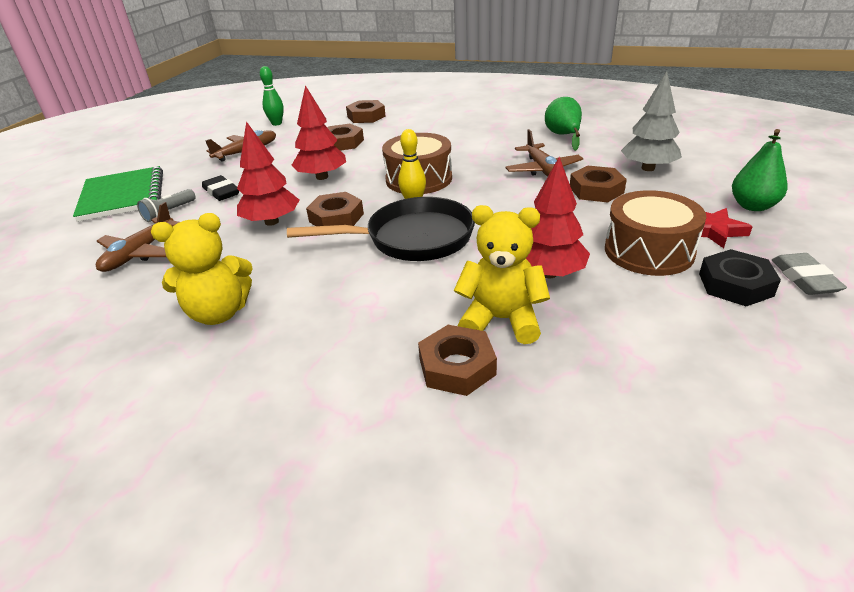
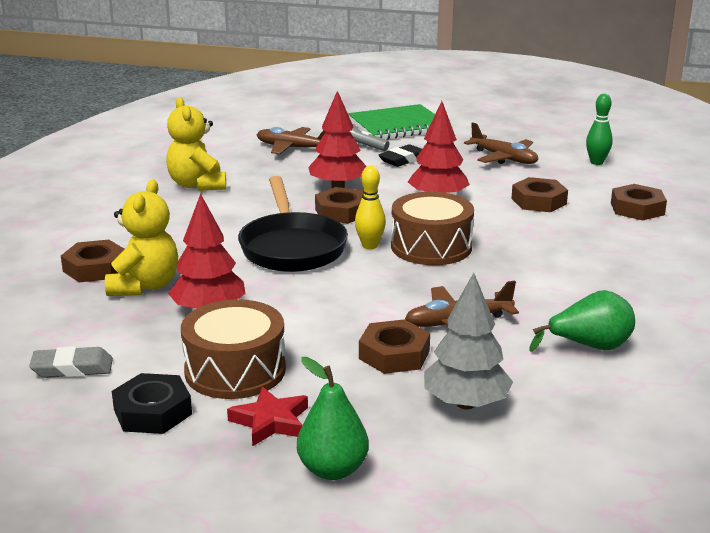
camera: 85 degrees right, 10 degrees down
grey eraser [772,253,847,295] -> grey eraser moved to [29,346,113,378]

